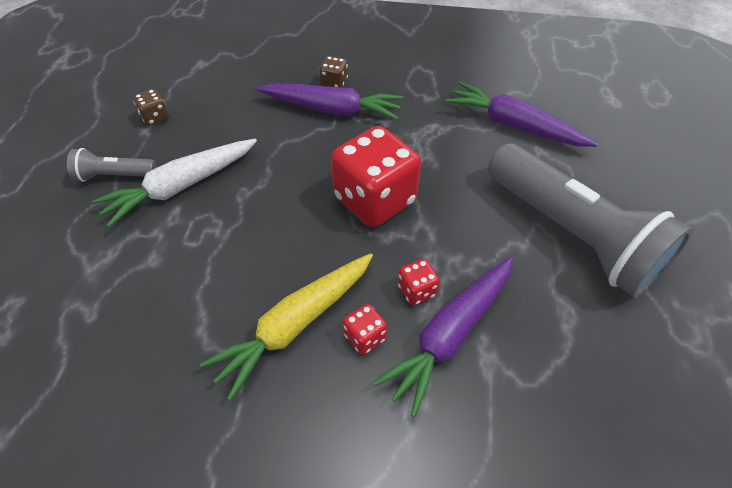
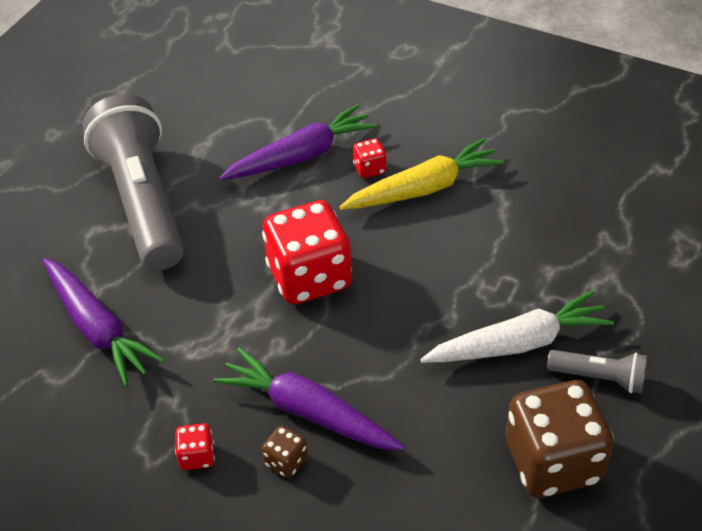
camera: 160 degrees left, 5 degrees down
brown dice [133,89,169,126] -> brown dice [506,380,614,498], size x2.33
red dice [398,259,440,305] -> red dice moved to [175,423,215,470]

